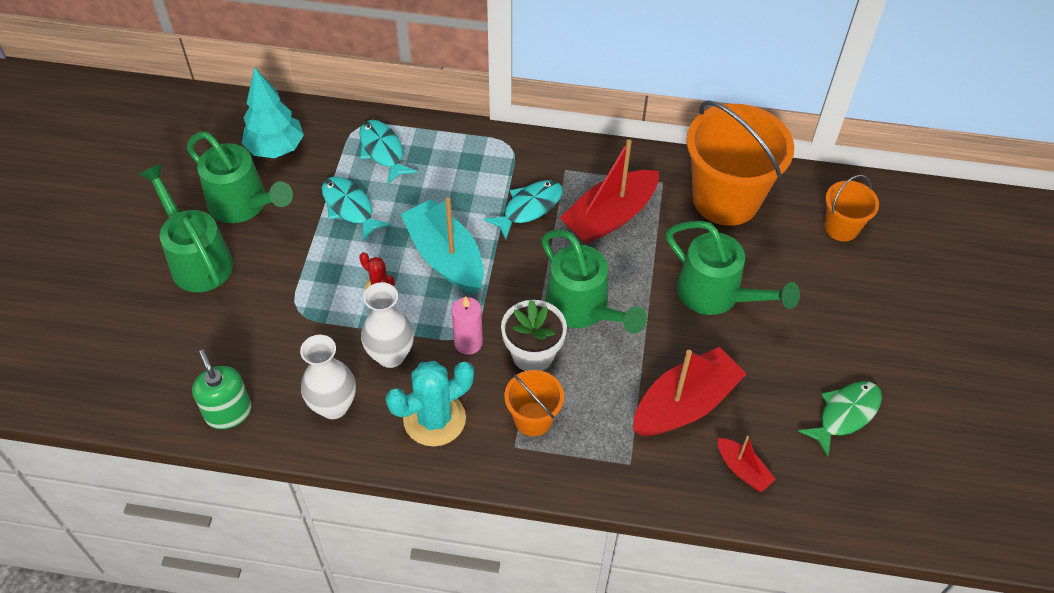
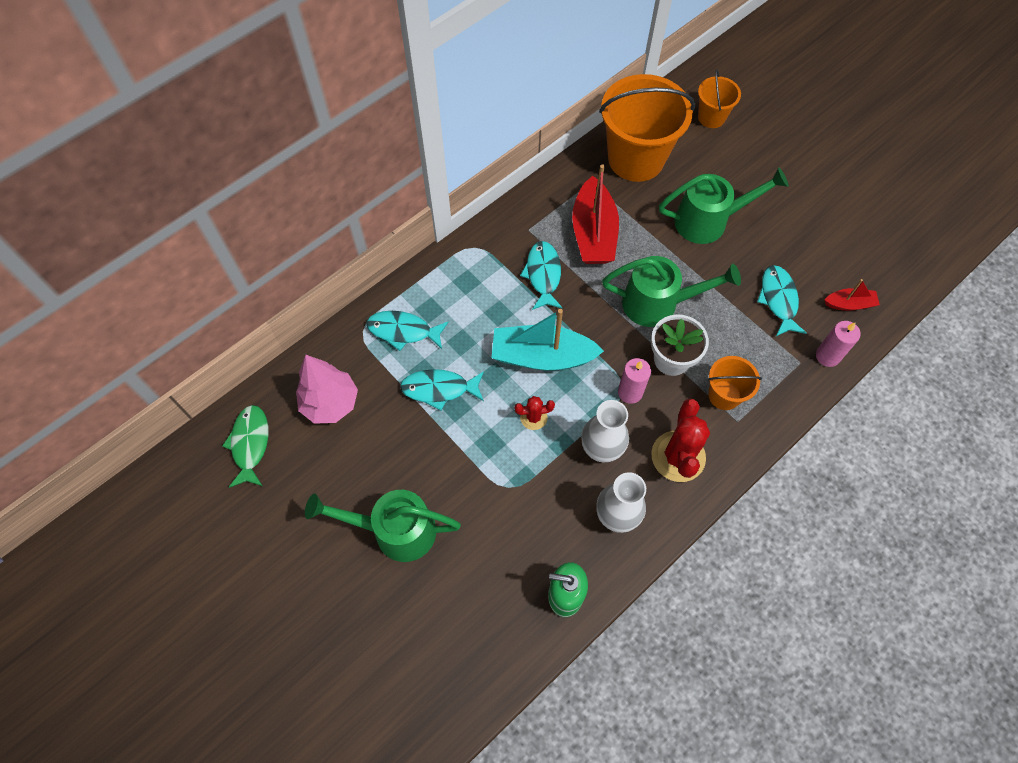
camera: 50 degrees left, 10 degrees up
green watering can [187,132,293,223] -> none
turquoise tree [242,67,304,158] -> pink tree [296,354,358,424]
turquoise cactus [386,361,474,446] -> red cactus [651,399,710,482]
red boat [633,347,746,436] -> turquoise fish [757,265,806,336]
green fish [798,381,882,457] -> green fish moved to [222,405,269,488]
none -> pink candle [816,321,861,367]

